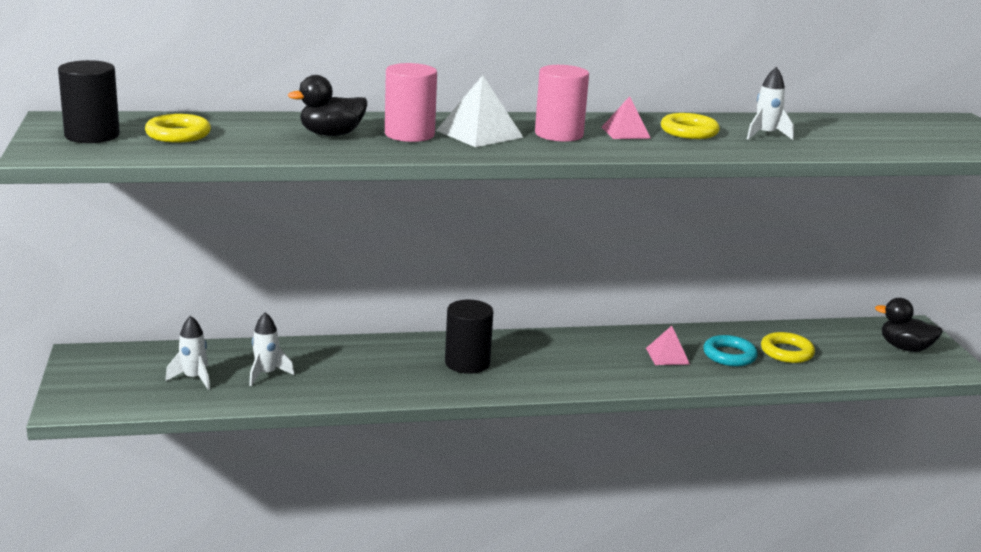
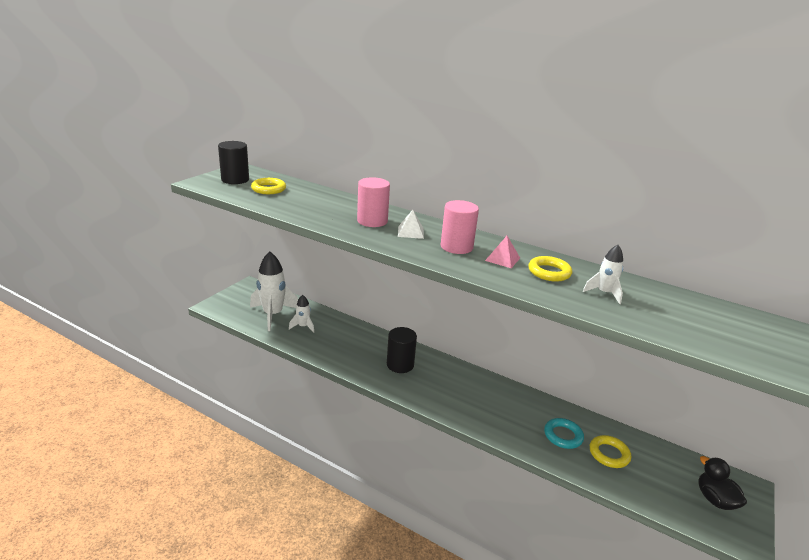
camera: 40 degrees right, 5 degrees up
white rocket [165,316,210,390] -> white rocket [250,251,298,331], size x1.95
black duck [288,75,367,136] -> none
white pyramid [436,75,524,147] -> white pyramid [398,210,424,239], size x0.65
pink pyramid [646,326,690,365] -> none

